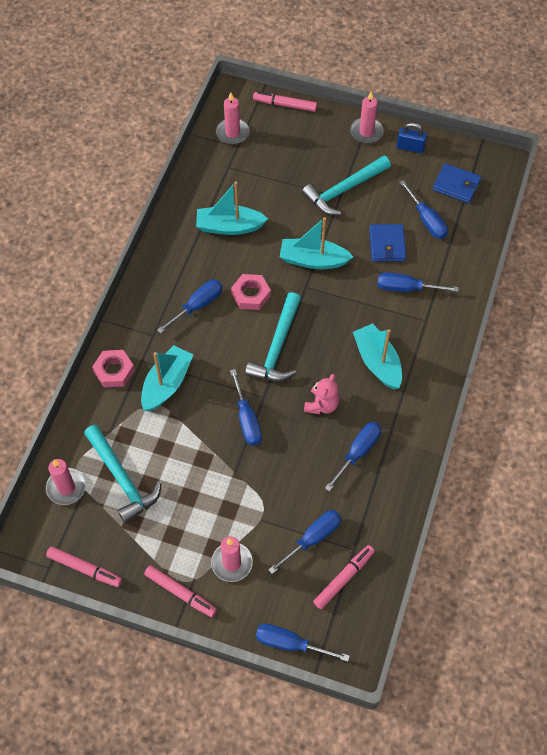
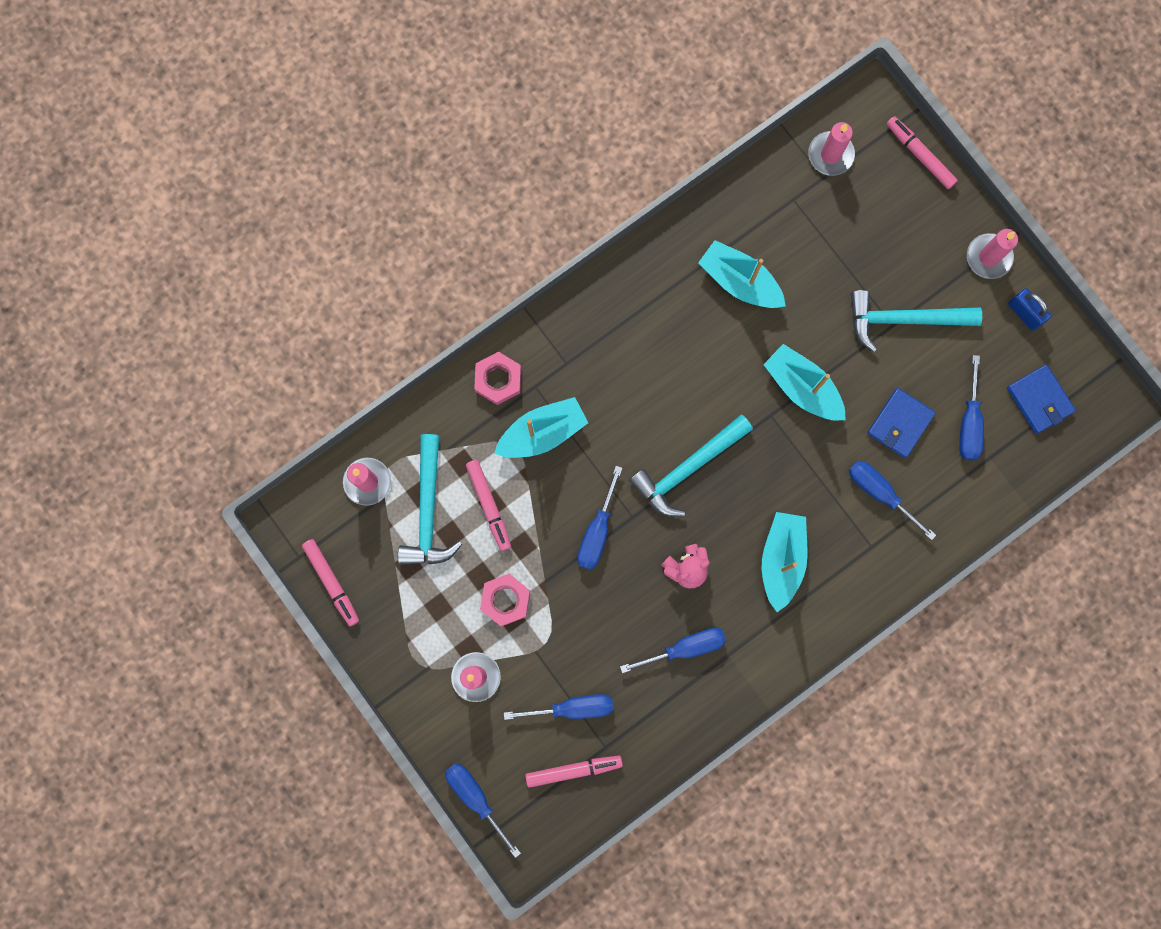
camera: 35 degrees right, 20 degrees up
pink marker [144,565,217,617] -> pink marker moved to [466,460,511,551]
blue screwdriver [157,280,223,334] -> none
pink nut [231,274,271,310] -> pink nut moved to [480,574,530,627]

